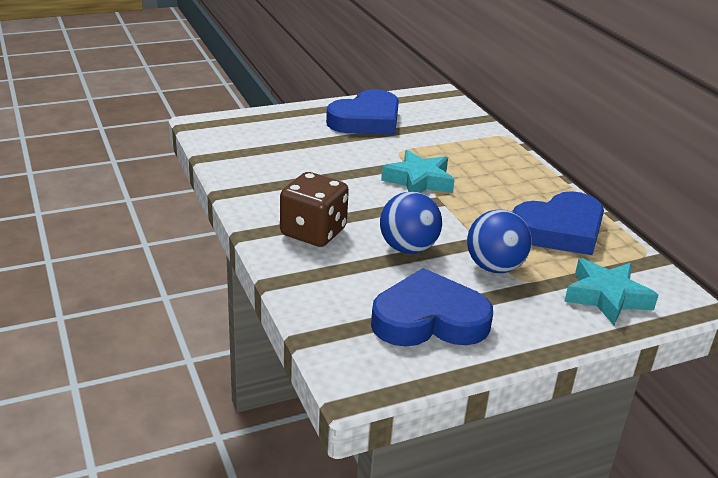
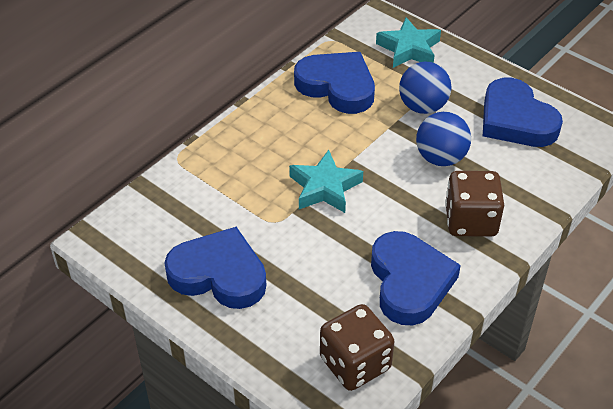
camera: 115 degrees left, 15 degrees up
none -> brown dice [320,304,394,391]
none -> blue heart [371,231,461,325]

